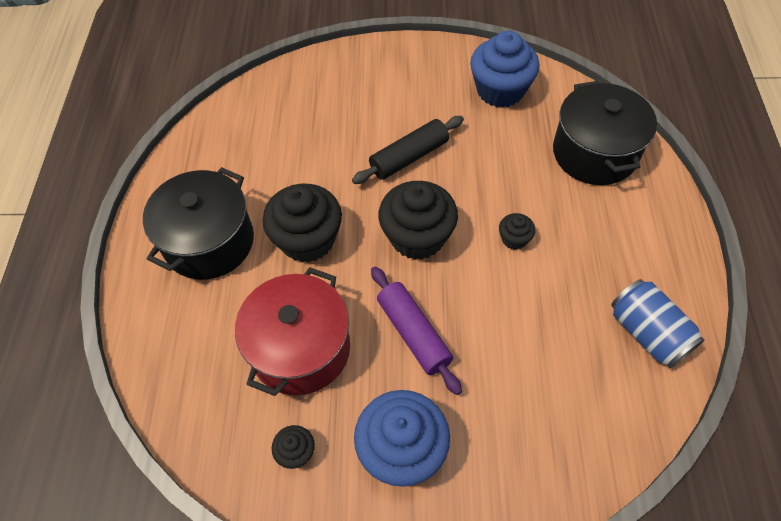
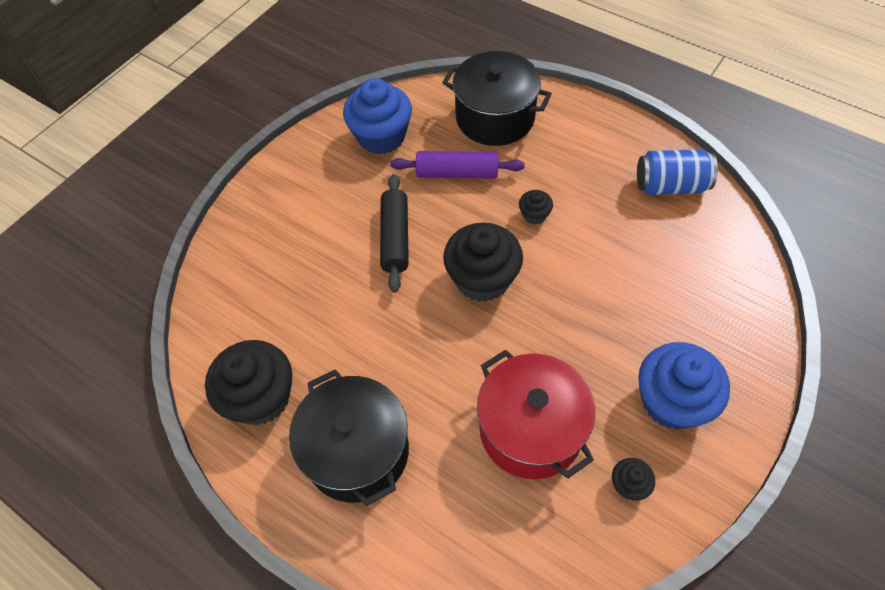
camera: 55 degrees left, 0 degrees up
black cupcake [263,184,342,263] -> black cupcake moved to [205,340,292,425]
purple rolling pin [371,267,462,395] -> purple rolling pin moved to [390,151,524,178]

